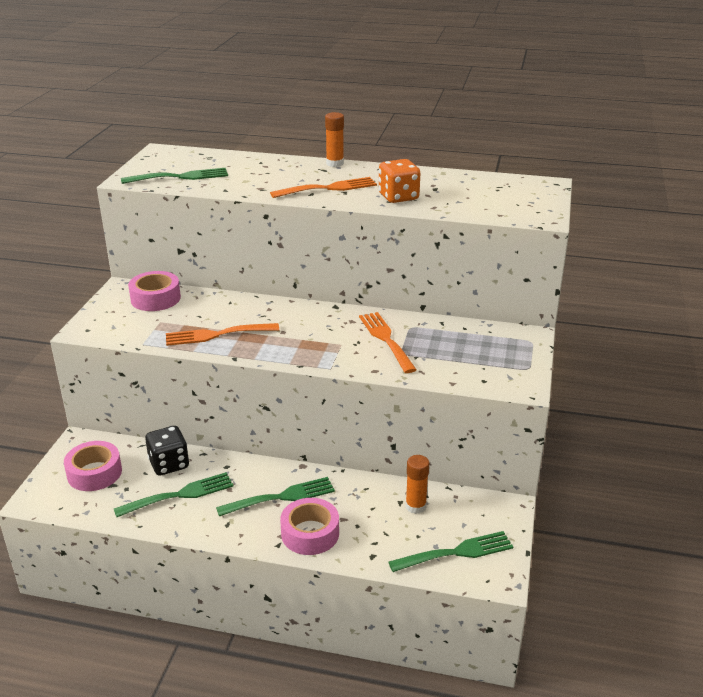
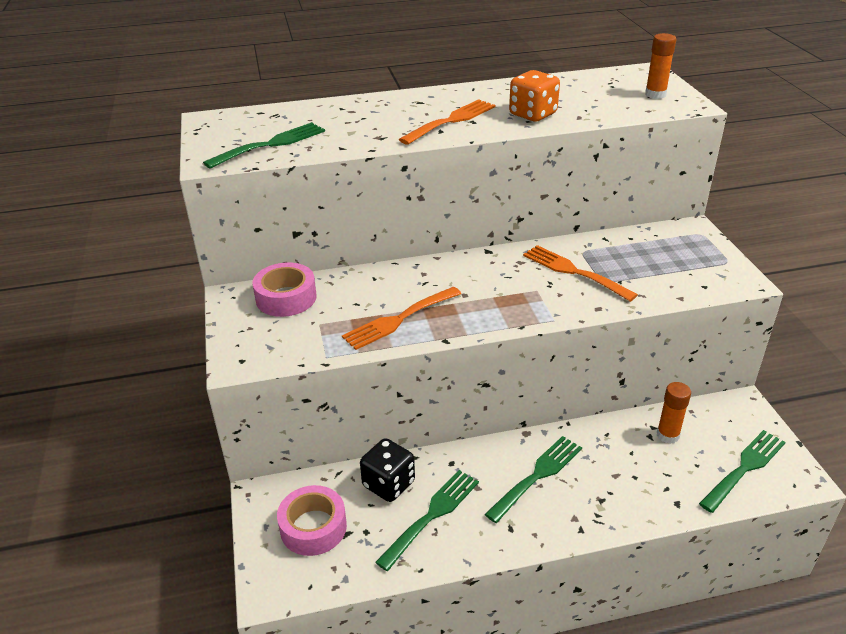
camera: 25 degrees left, 5 degrees up
pink tape [280,498,339,555] -> none
orange glue stick [325,112,344,167] -> orange glue stick moved to [645,33,676,99]

